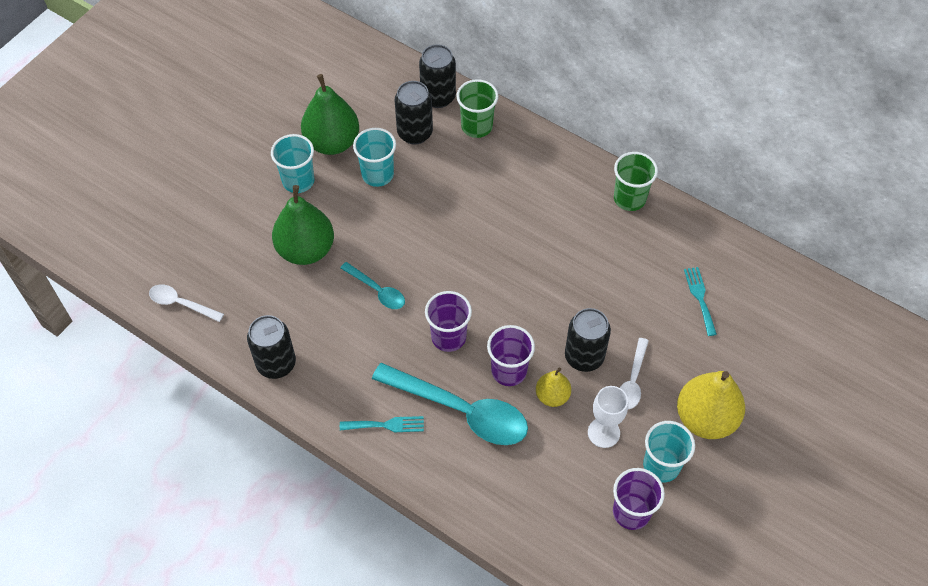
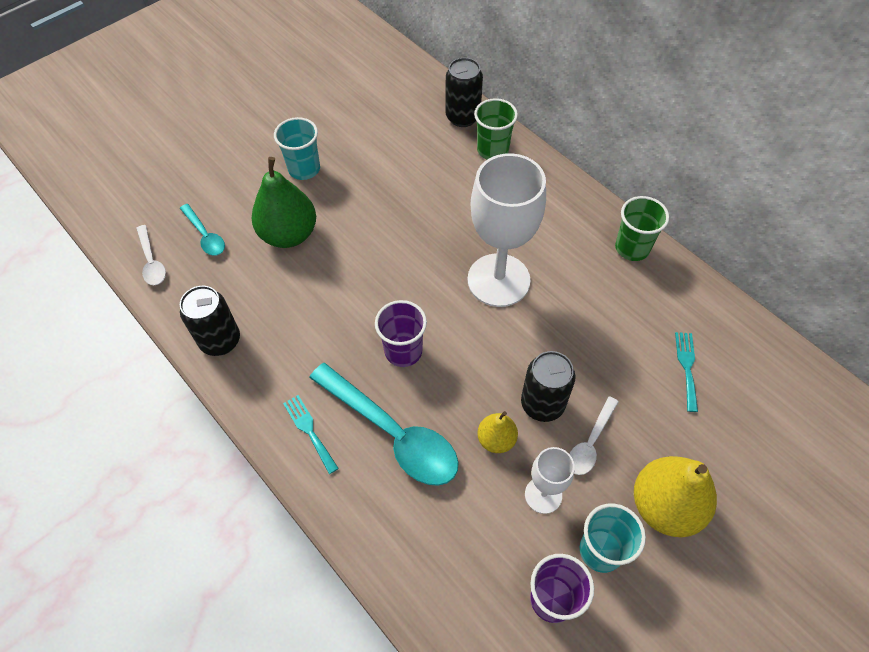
camera: 15 degrees right, 0 degrees up
white spoon [149,284,224,322] -> white spoon turned 150 degrees counterclockwise [136,225,166,285]
green pear [301,74,359,155] -> none
turquoise spoon [340,262,405,309] -> turquoise spoon moved to [180,204,225,256]
turquoise fork [340,416,424,432] -> turquoise fork turned 135 degrees counterclockwise [283,395,339,474]
turquoise cup [353,128,396,187] -> none
black can [394,81,433,145] -> none
purple cup [487,325,535,386] -> none
none -> white goblet [468,153,546,307]

